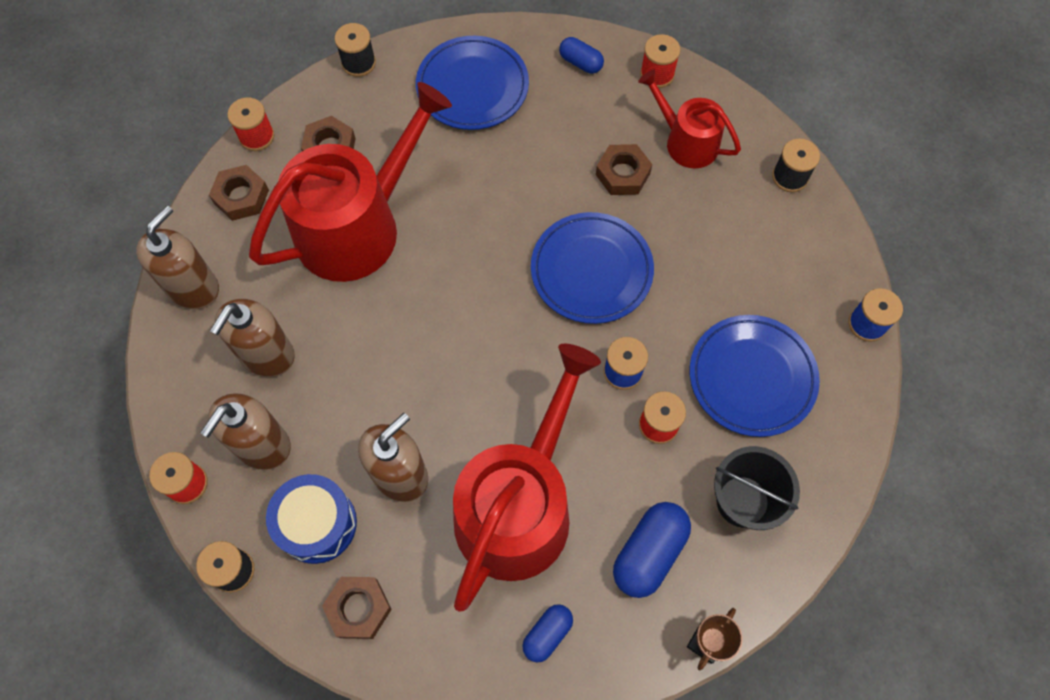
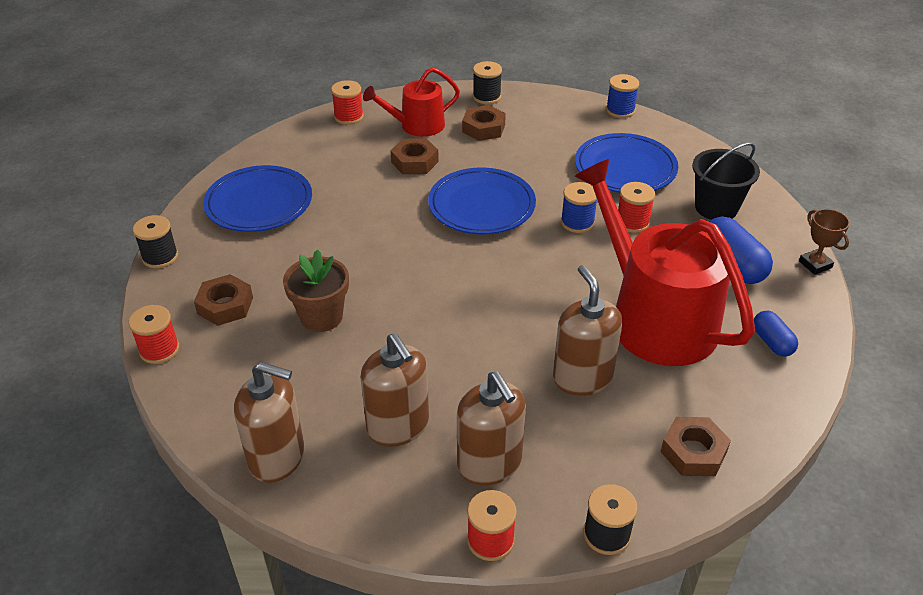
camera: 60 degrees left, 25 degrees down
brown soap dispenser [136,206,219,309] -> brown soap dispenser turned 135 degrees clockwise [234,362,304,483]
brown nut [209,165,269,221] -> brown nut moved to [462,105,506,141]
red watering can [249,82,452,282] -> brown flower pot [283,249,349,332]
blue drum [266,474,357,564] -> none
blue capsule [559,37,604,74] -> none

